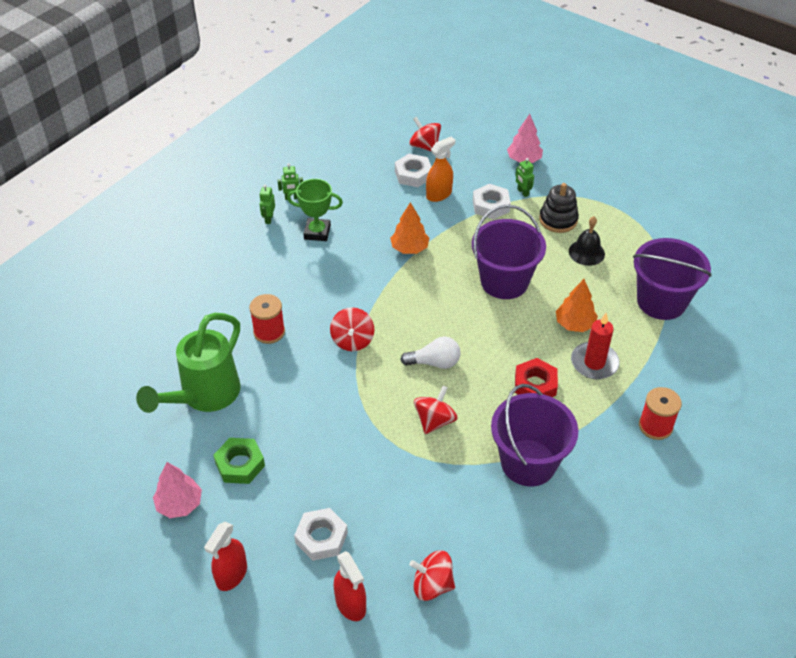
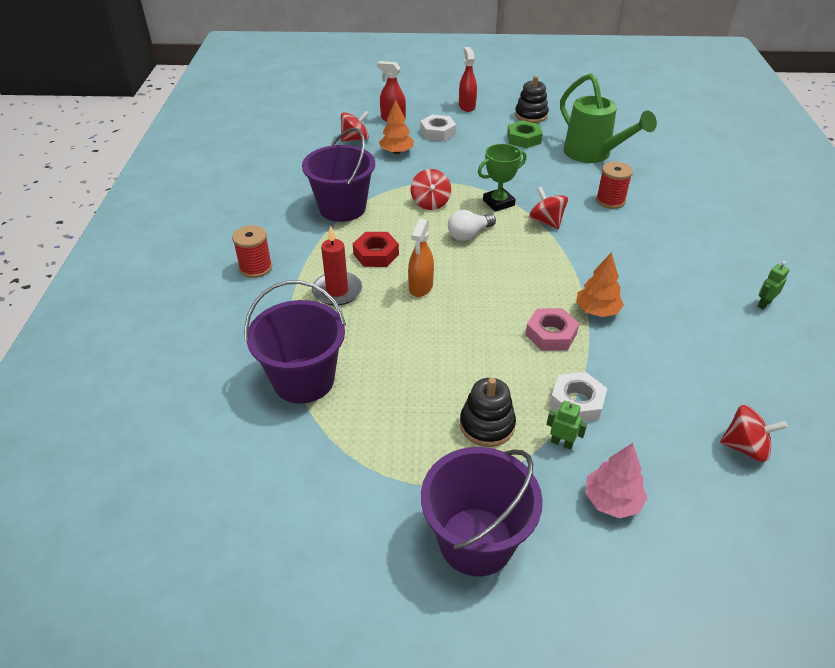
camera: 145 degrees right, 5 degrees down
green watering can [136,313,240,413] -> green watering can turned 150 degrees clockwise [560,73,657,163]
pink tree [153,462,202,518] -> black stacking toy [515,76,549,123]
green robot [259,185,275,224] -> none
green trophy [287,179,343,241] -> green trophy moved to [478,144,527,212]
white nut [395,154,431,187] -> none
orange spray bottle [426,137,455,202] -> orange spray bottle moved to [408,218,434,297]
purple bucket [472,205,546,299] -> purple bucket moved to [421,447,543,576]
orange tree [556,279,598,332] -> orange tree moved to [379,99,414,154]
black bell [569,216,605,266] -> none
none -> pink nut [525,308,579,351]

